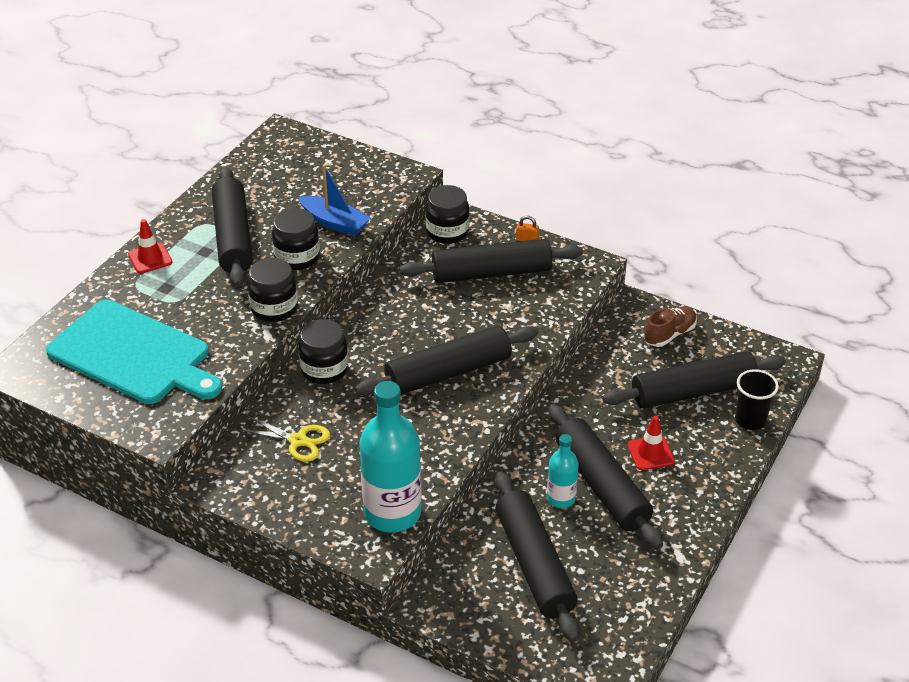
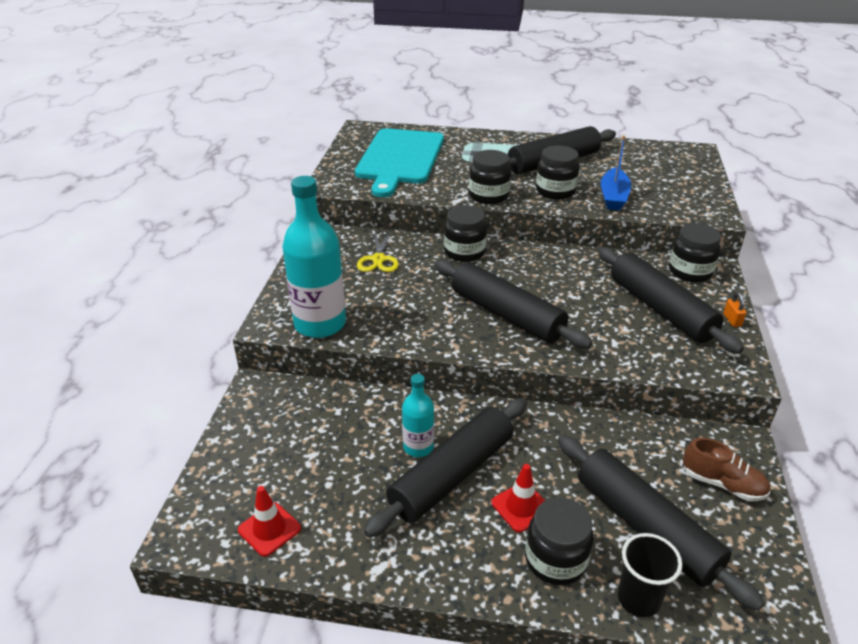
camera: 70 degrees right, 5 degrees down
red traffic cone [128,219,173,274] -> red traffic cone moved to [238,486,301,557]
black rolling pin [495,472,579,642] -> none
none -> black jar [525,497,594,585]

